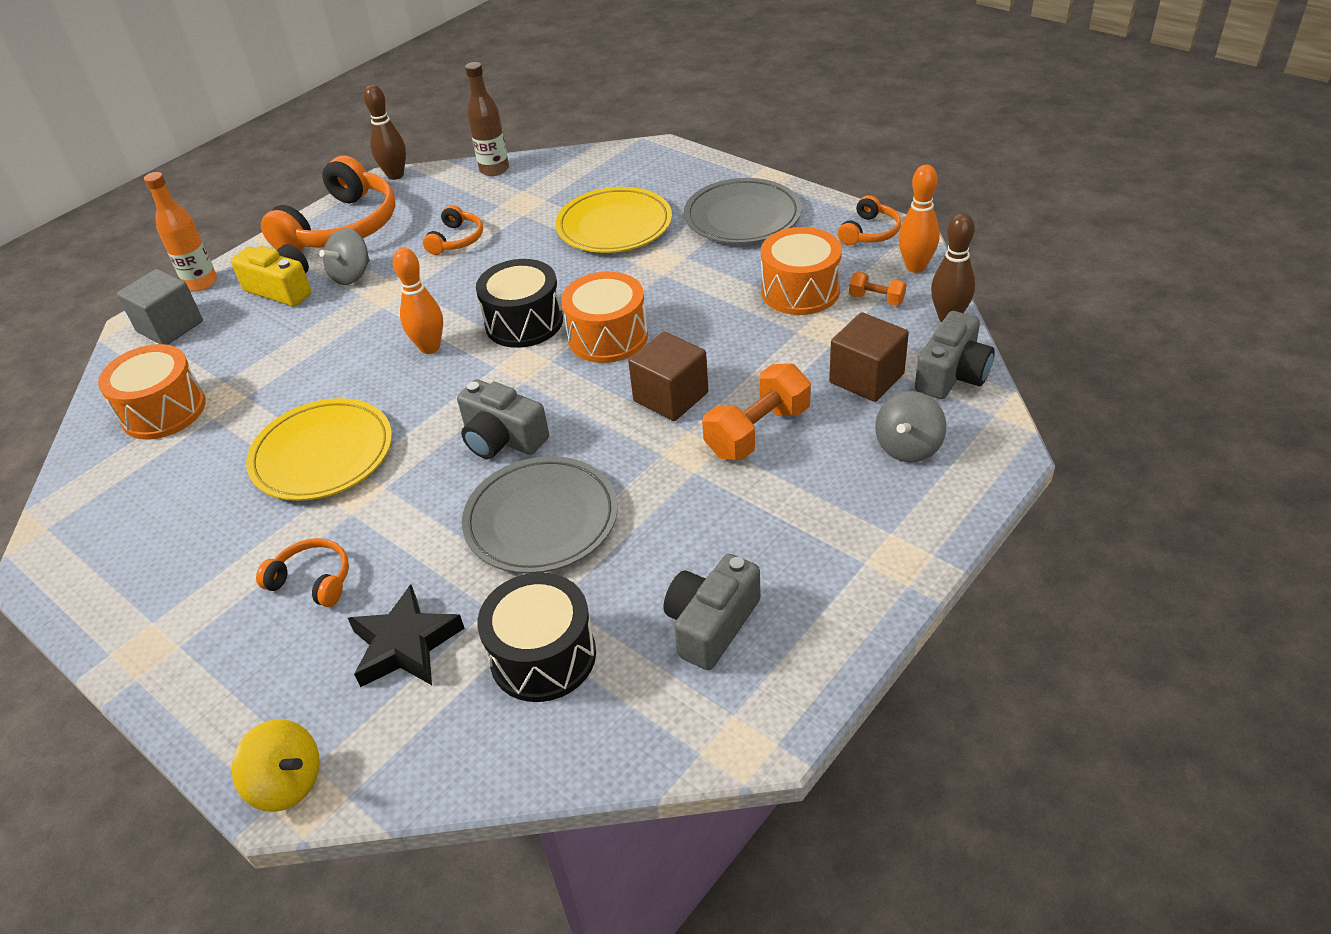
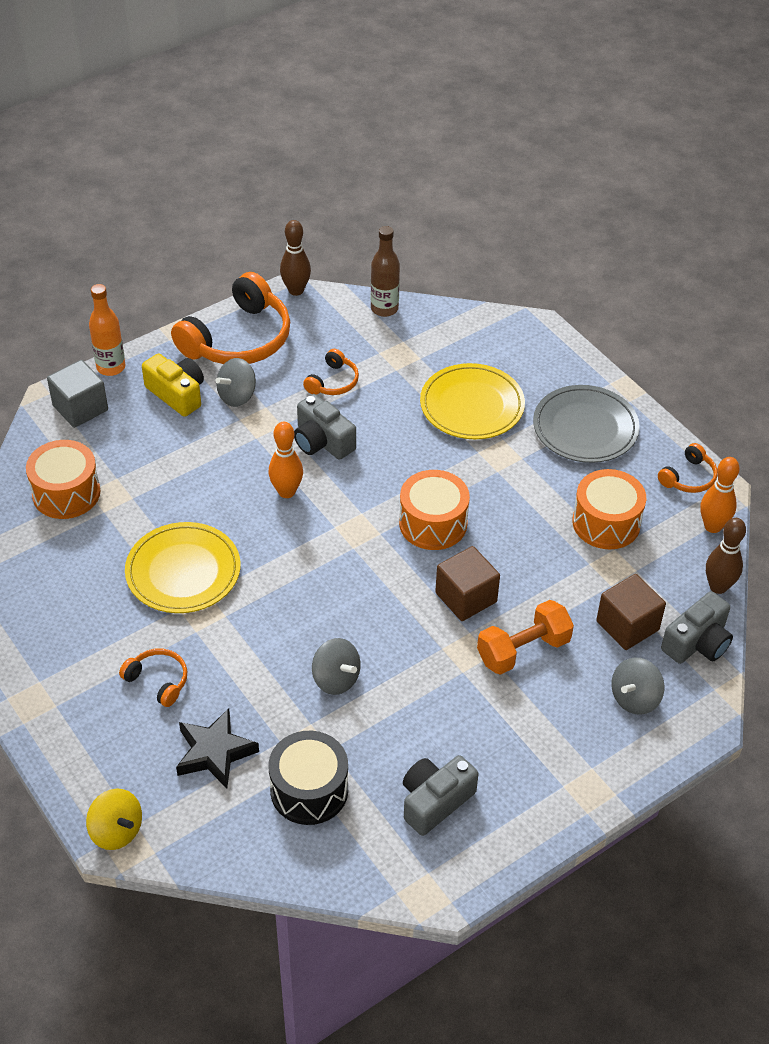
camera: 10 degrees right, 5 degrees up
grey camera [457,379,549,459] -> grey camera moved to [294,394,356,460]
grey plate [462,456,618,574] -> grey spinning top [312,638,361,695]
black drum [476,259,563,348] -> none
orange dumbbell [849,272,907,306] -> none

